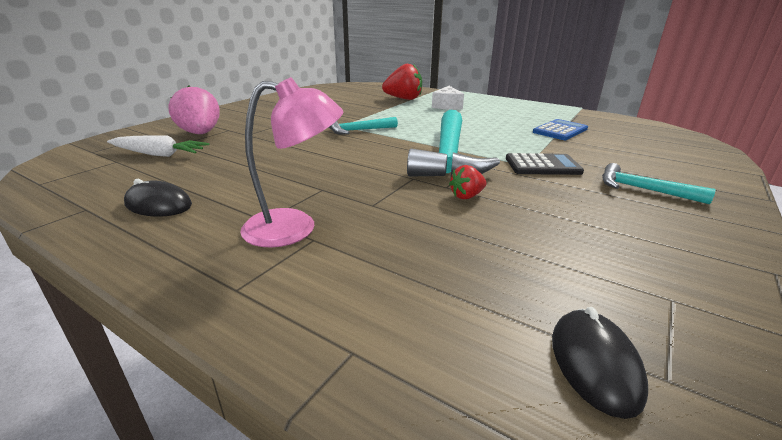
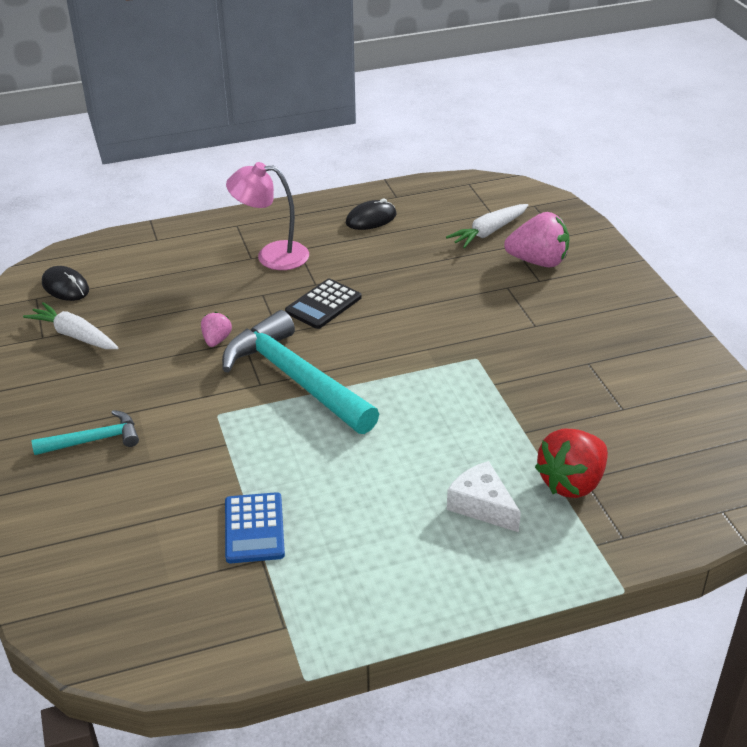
camera: 130 degrees right, 10 degrees up
pink lamp [240,77,343,248] -> pink lamp turned 60 degrees clockwise [226,162,309,270]
turquoise hammer [329,117,398,134] -> none
red strawberry [449,165,487,199] -> pink strawberry [201,312,232,347]
black calculator [506,153,584,175] -> black calculator moved to [285,279,361,329]
none -> white carrot [23,302,119,349]

